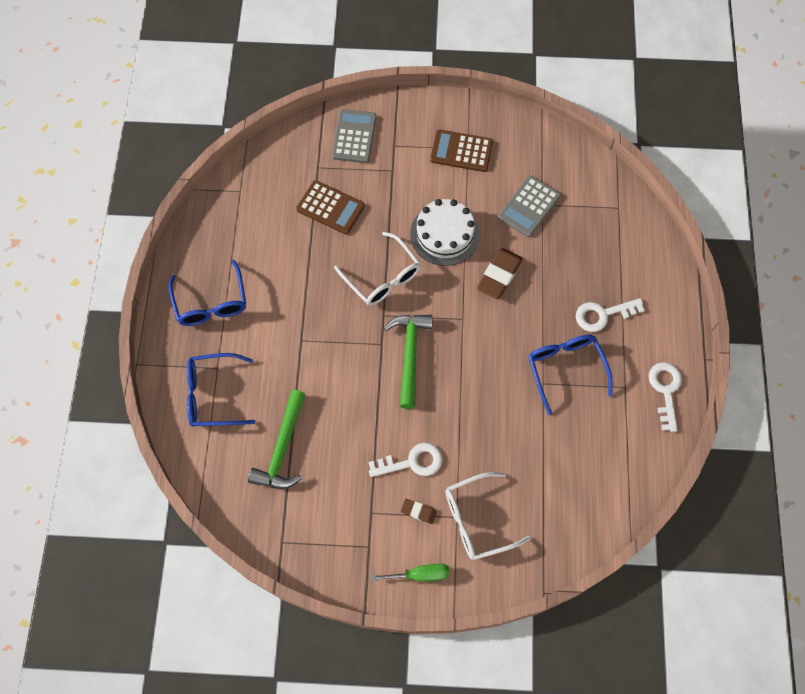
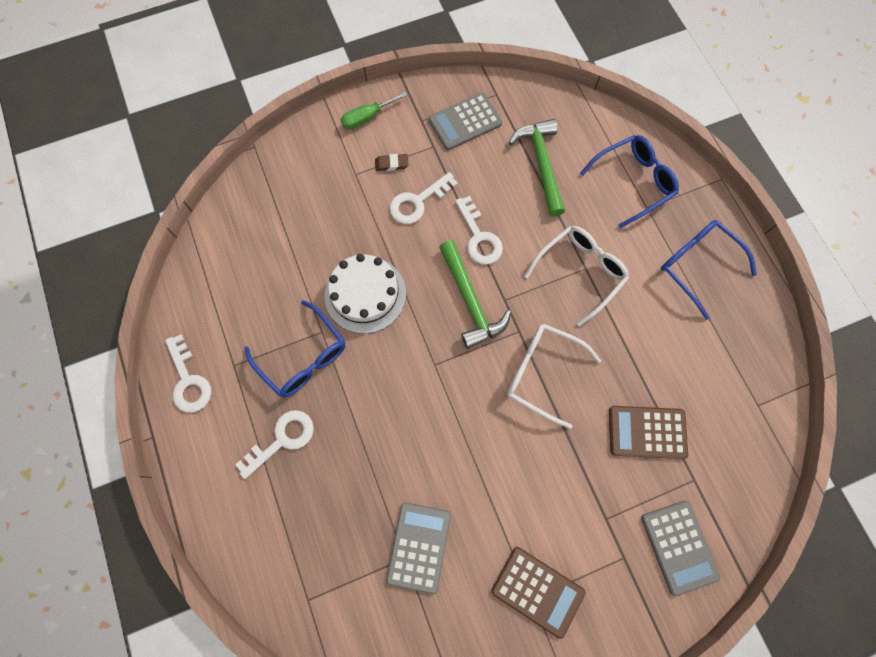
camera: 155 degrees right, 5 degrees up
white cake [410,199,480,266] -> white cake moved to [324,254,406,334]
brown calculator [430,129,493,172] -> brown calculator turned 45 degrees clockwise [491,547,586,639]
white glasses [446,472,531,560] -> white glasses moved to [524,226,629,327]
brown eraser [477,248,523,299] -> none
none -> grey calculator [428,92,502,150]
none -> white key [455,196,503,264]

